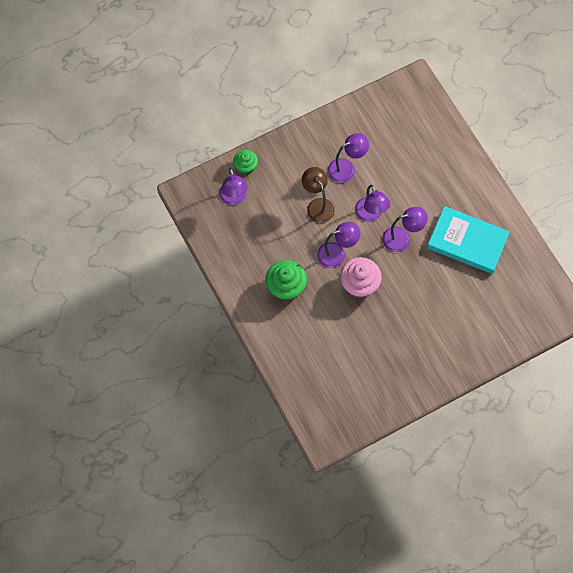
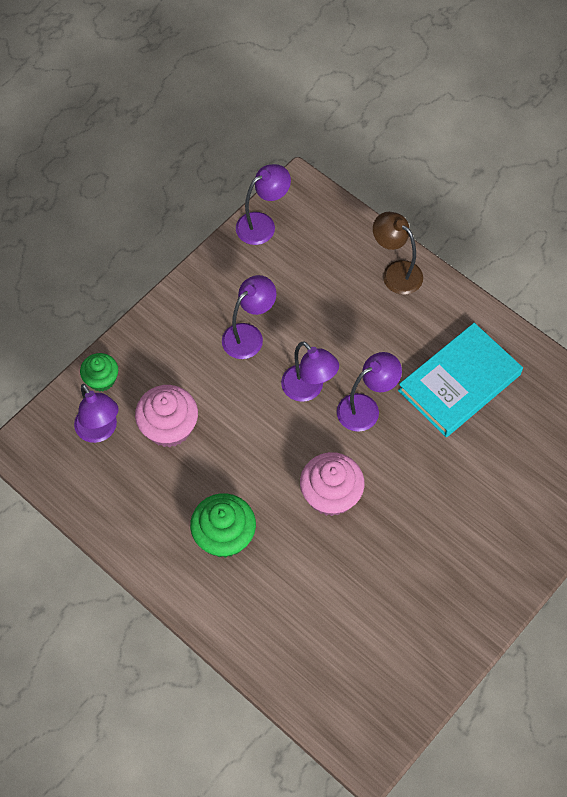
camera: 20 degrees left, 5 degrees down
brown lamp [302,167,335,223] -> brown lamp moved to [373,212,423,295]
purple lamp [317,222,360,268] -> purple lamp moved to [236,164,291,245]
turquoise book [427,206,510,274] -> turquoise book turned 45 degrees counterclockwise [398,323,523,437]
none -> pink cupcake [135,385,198,448]

